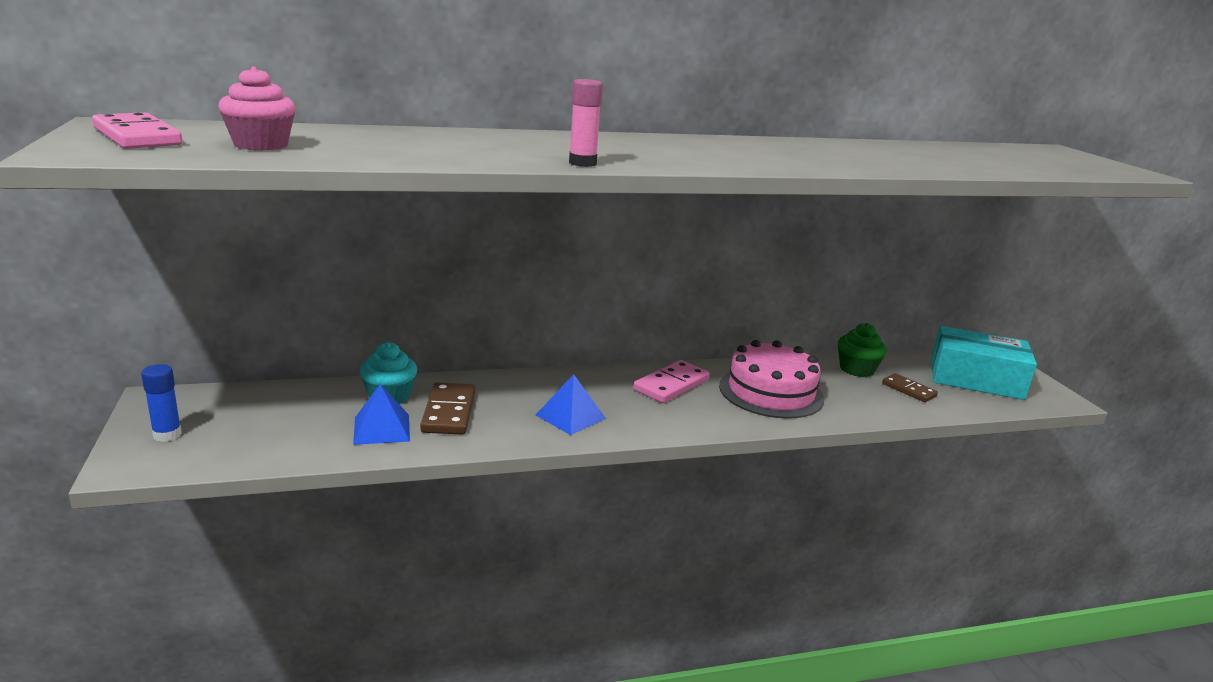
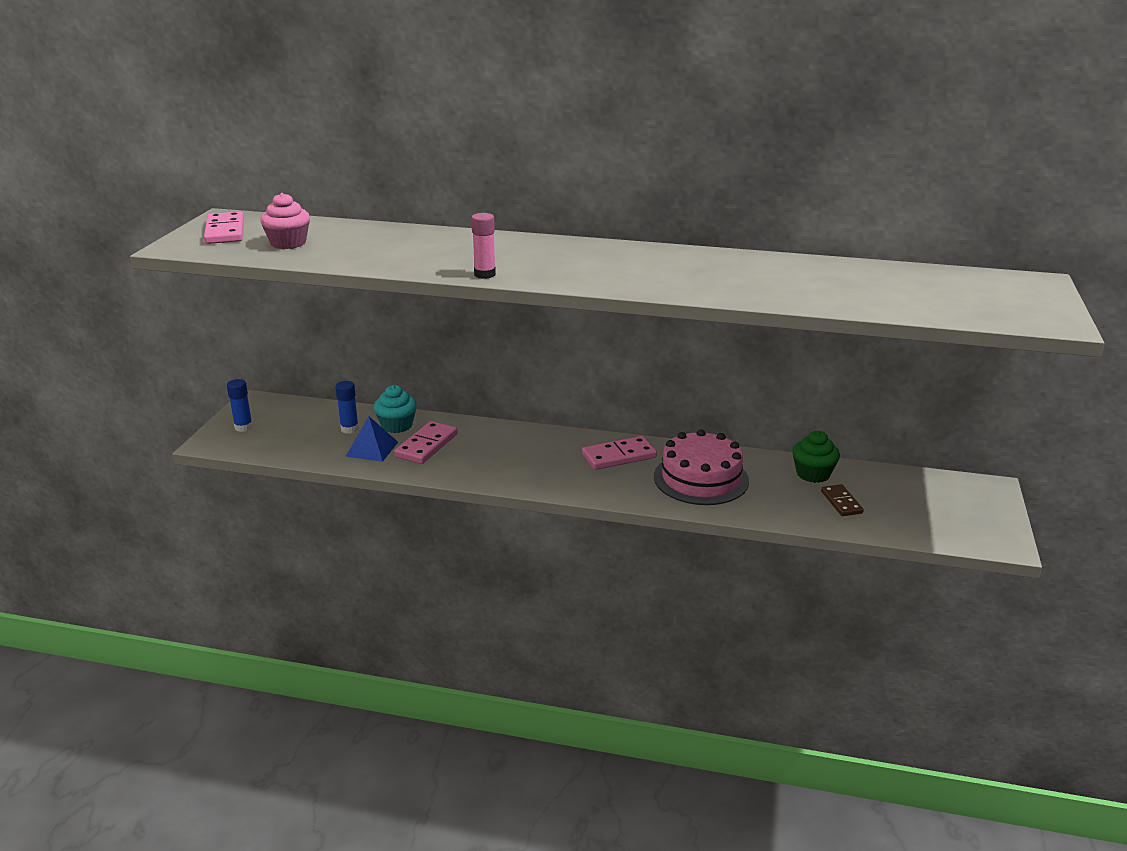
camera: 30 degrees right, 5 degrees up
brown domino [420,382,475,435] -> pink domino [394,421,458,464]
blue pyramid [536,374,606,435] -> none
turquoise box [931,326,1037,400] -> none
none -> blue glue stick [335,381,359,434]

